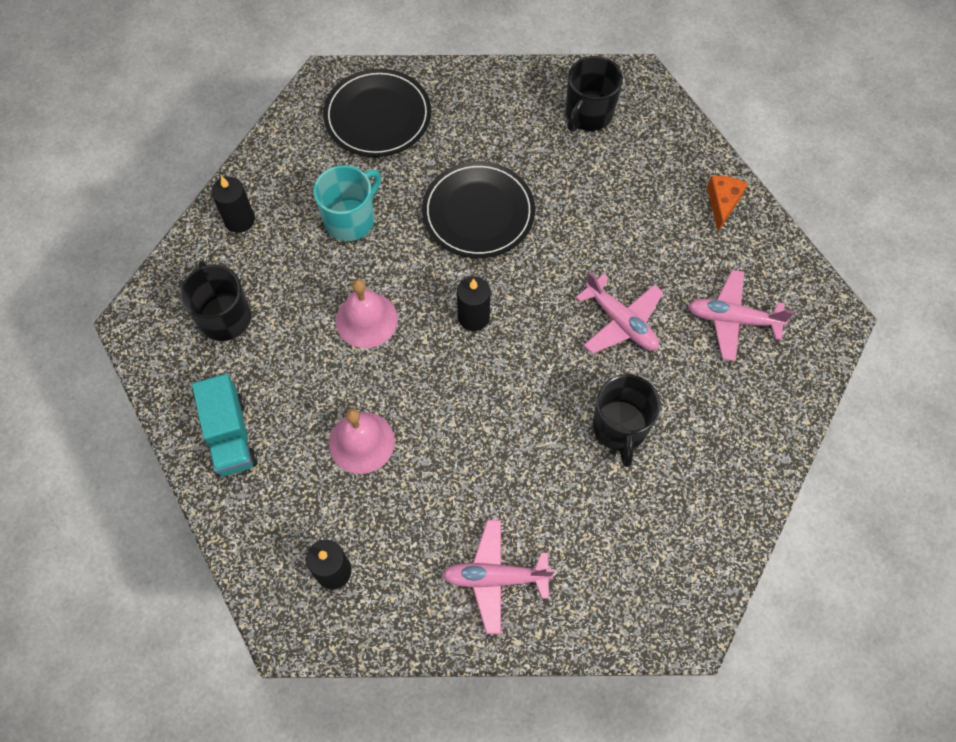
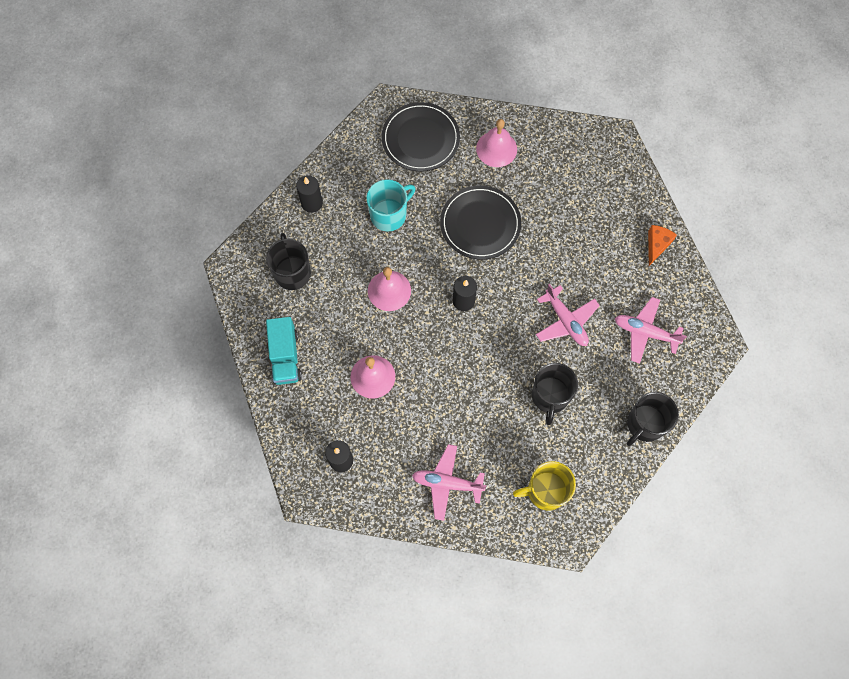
camera: 10 degrees right, 5 degrees up
black mug [566,56,623,132] -> black mug moved to [626,392,679,446]
none -> pink bell [476,119,517,167]
none -> yellow mug [513,461,576,511]

